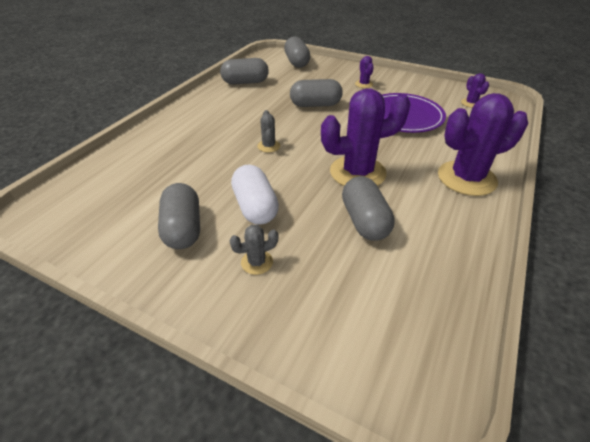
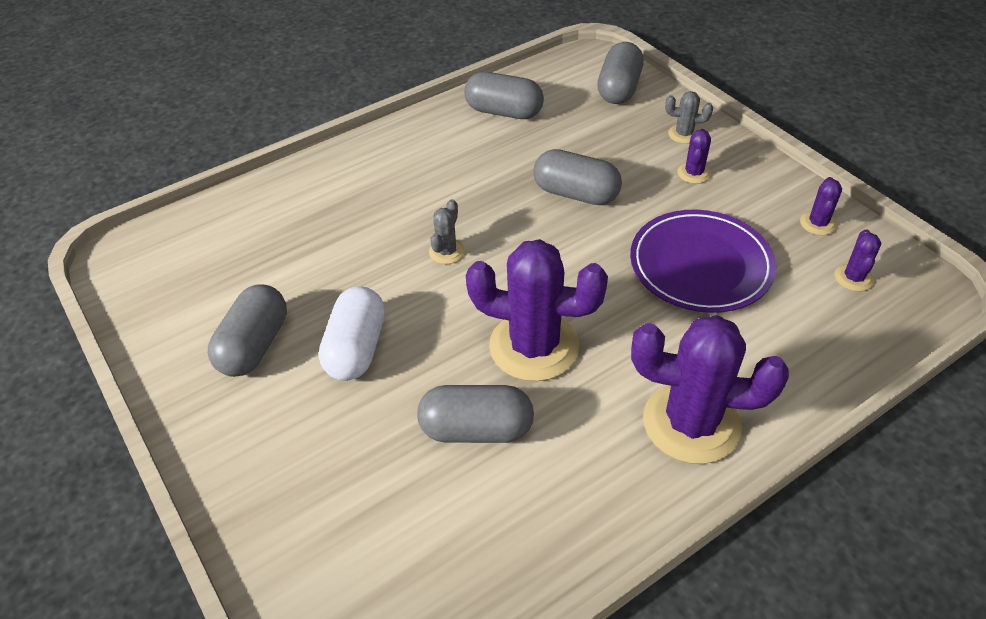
camera: 30 degrees right, 5 degrees up
grey cactus [229,225,279,275] -> grey cactus moved to [665,91,713,144]
grey capsule [342,176,395,241] -> grey capsule turned 75 degrees clockwise [417,385,534,443]
none -> purple cactus [800,177,842,235]

